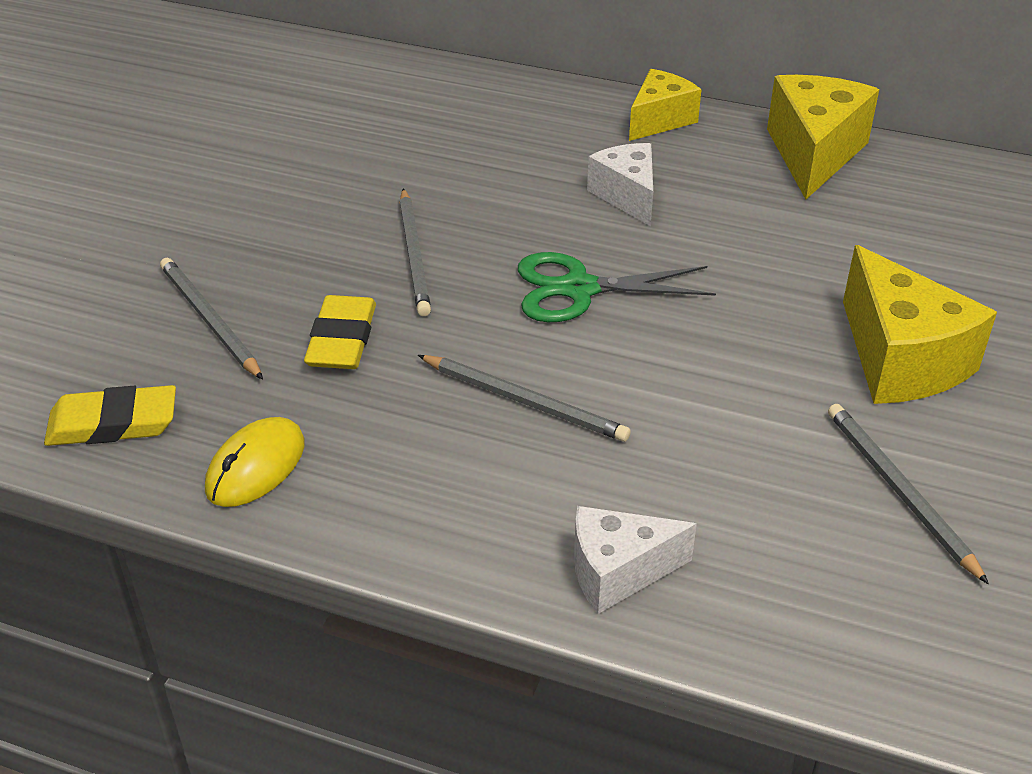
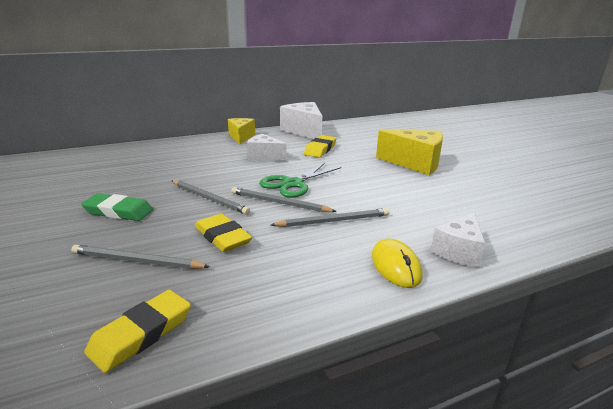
camera: 45 degrees left, 15 degrees down
yellow mouse [205,417,304,507] -> yellow mouse moved to [372,239,423,288]
yellow cheese [767,75,879,199] -> white cheese [280,102,322,139]
grey pencil [828,404,989,584] -> grey pencil moved to [232,187,337,212]
none -> green eraser [81,193,153,221]
none -> yellow eraser [304,135,337,158]

